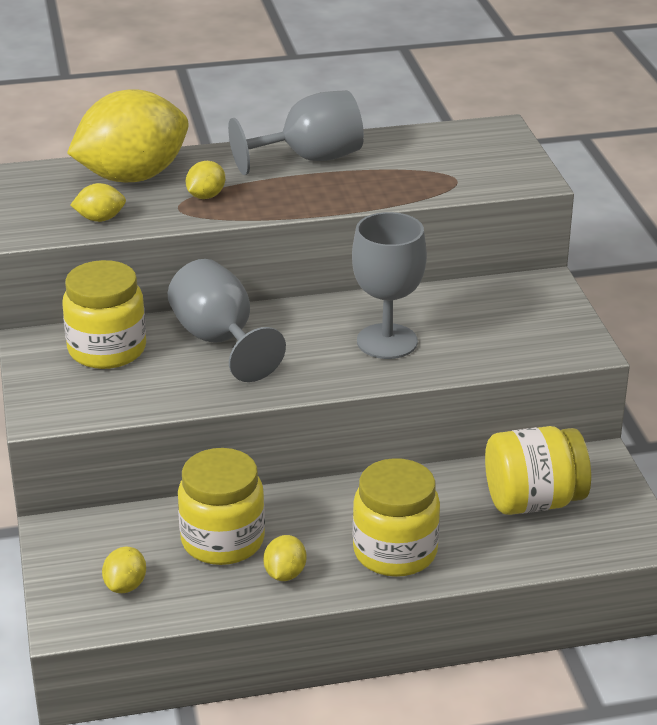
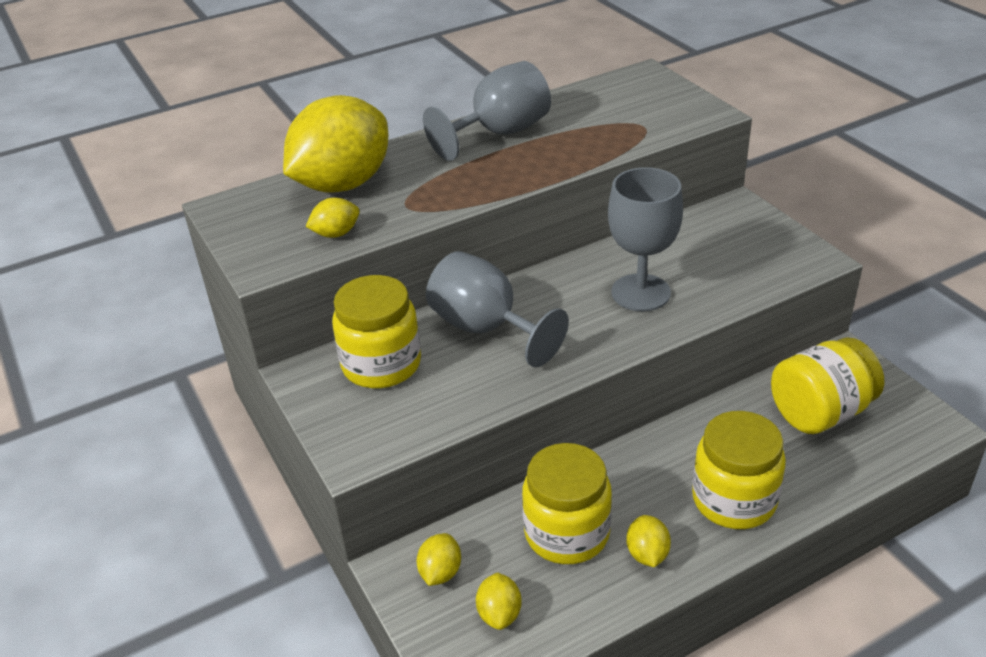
camera: 15 degrees left, 5 degrees up
yellow lemon [186,161,225,199] -> yellow lemon moved to [417,533,461,586]

